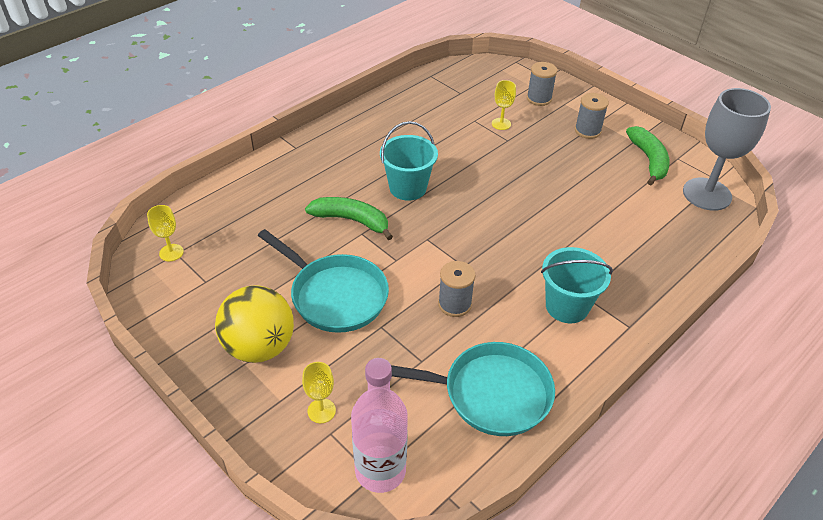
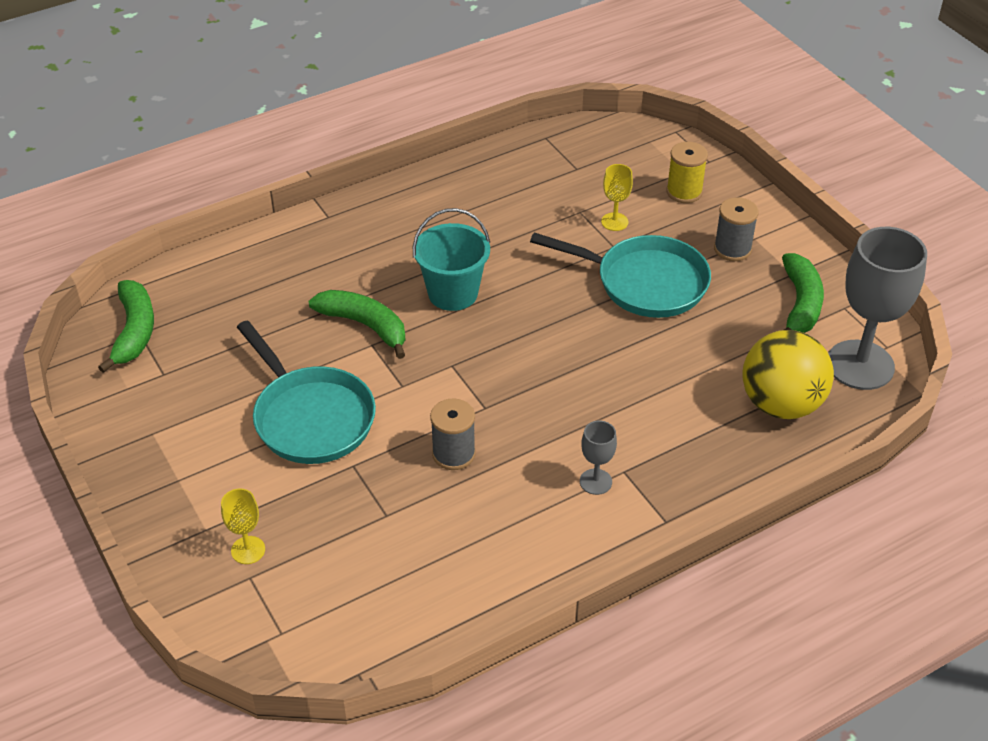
camera: 15 degrees right, 0 degrees up
yellow goblet [147,205,184,261] -> green banana [98,280,154,373]
yellow ball [215,286,294,363] -> yellow ball moved to [742,330,834,419]
pink bottle [351,358,408,493] -> none
turquoise pan [391,342,555,436] -> turquoise pan moved to [530,232,711,318]
grey spool [527,62,557,106] -> yellow spool [666,142,708,203]
turquoise bucket [541,247,613,323] -> grey goblet [580,421,617,495]

